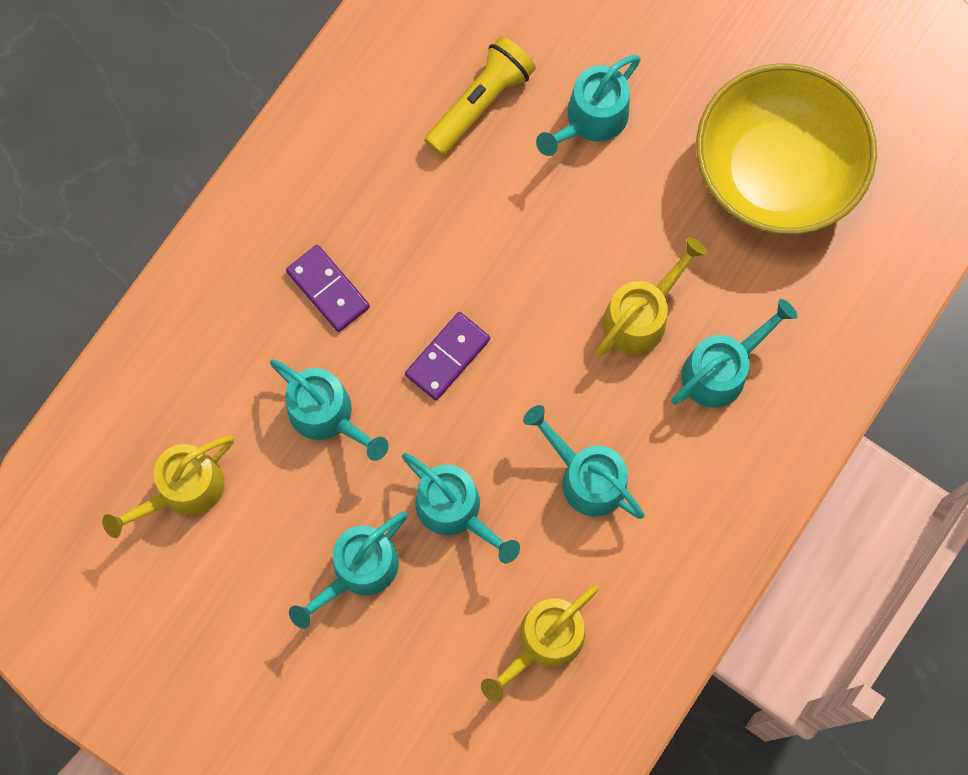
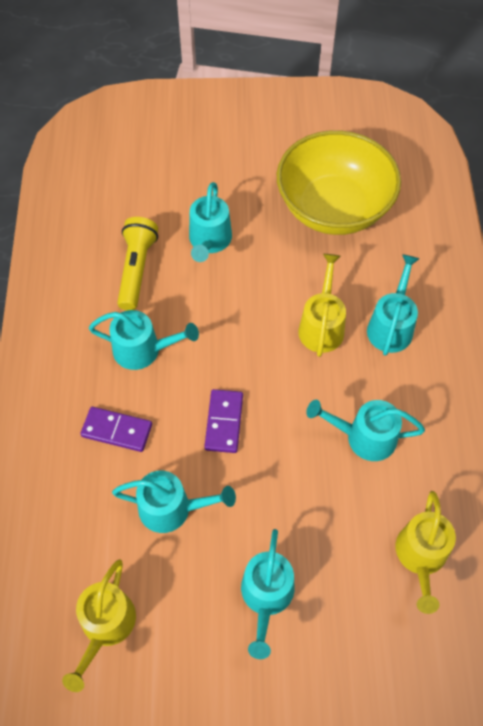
camera: 35 degrees left, 15 degrees down
turquoise watering can [402,453,520,563] -> turquoise watering can moved to [89,310,199,370]

